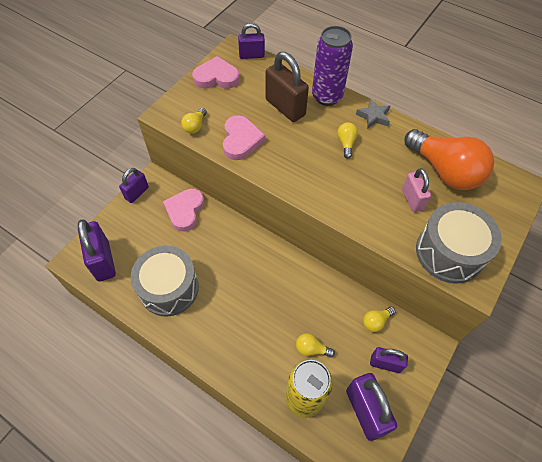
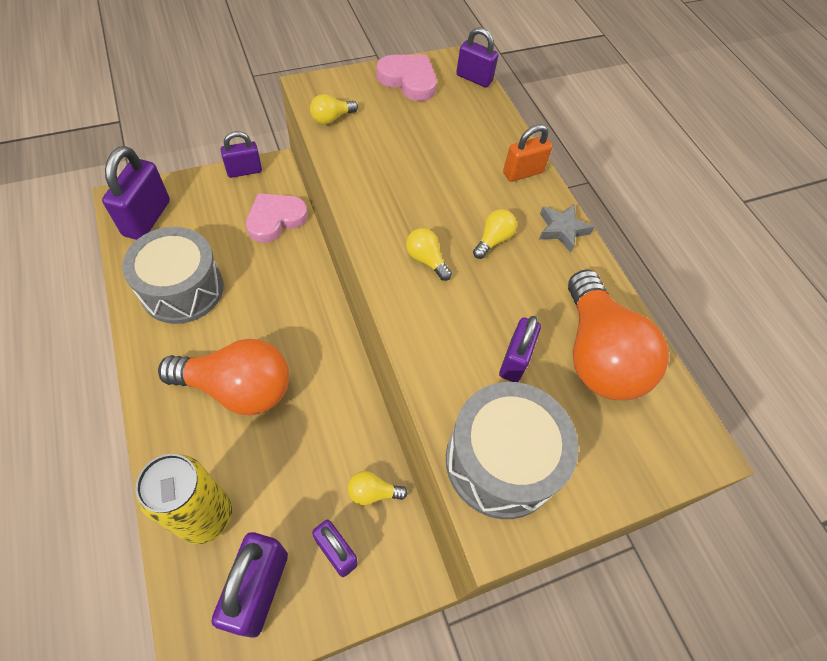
camera: 30 degrees right, 0 degrees up
pink heart [223,115,265,160] -> none
brown padlock [265,52,309,122] -> none
yellow light bulb [296,333,335,357] -> yellow light bulb moved to [406,228,452,281]
purple can [312,26,353,106] -> orange padlock [503,124,552,182]
pink padlock [402,168,431,212] -> purple padlock [499,316,541,382]
none -> orange light bulb [158,339,289,415]

